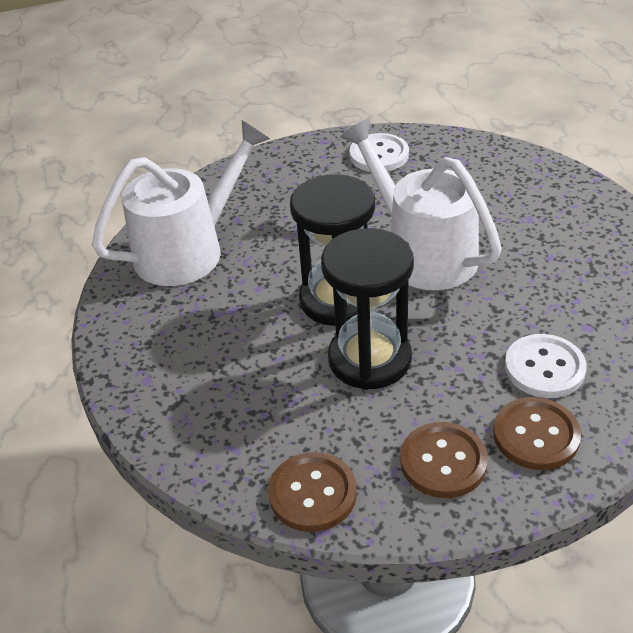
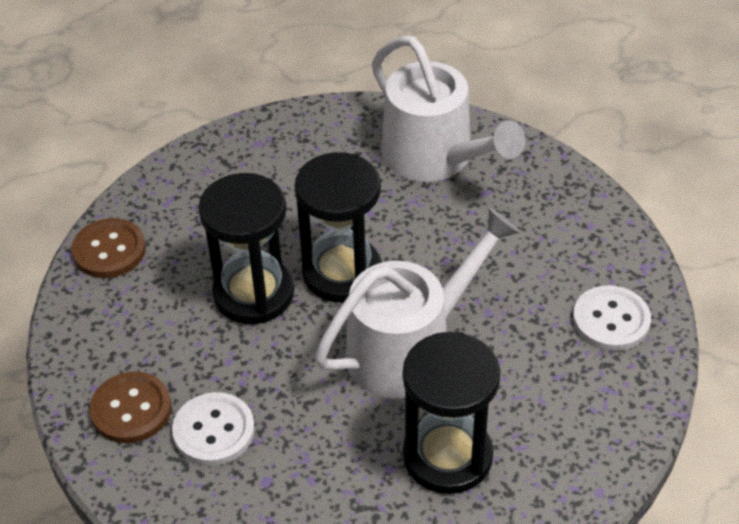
camera: 90 degrees right, 5 degrees up
brown button [400,422,488,498] -> none
none -> black hourglass [403,332,501,494]

